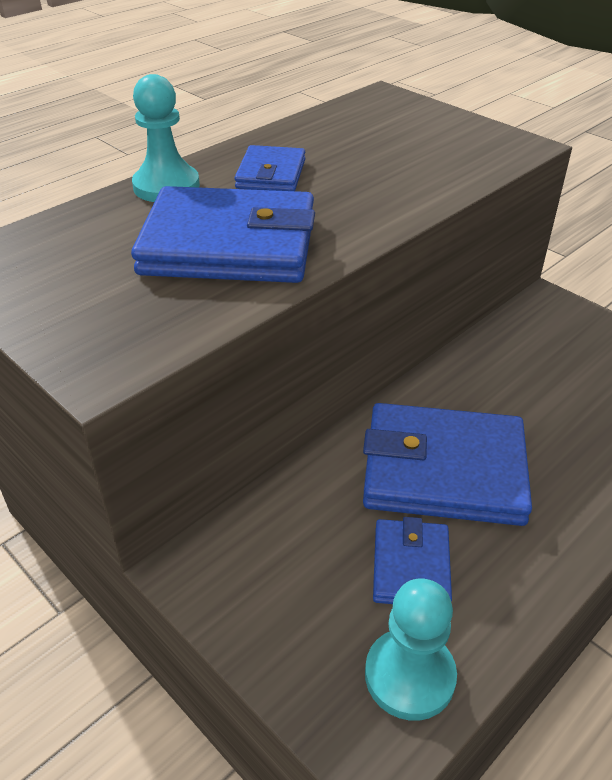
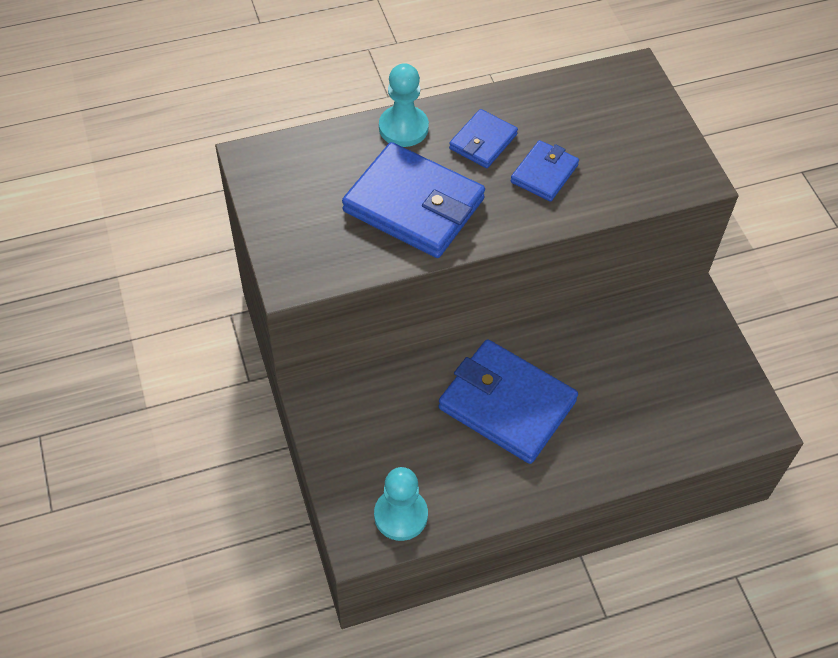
camera: 25 degrees right, 15 degrees up
blue wallet [373,517,452,604] -> blue wallet moved to [511,140,579,201]

